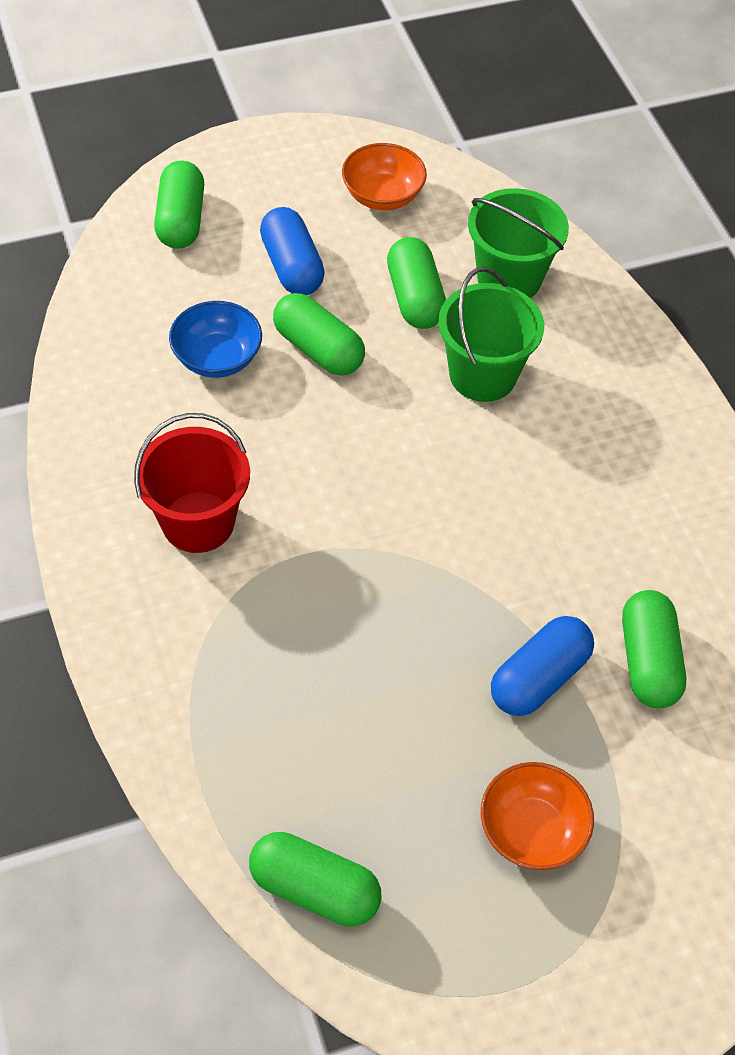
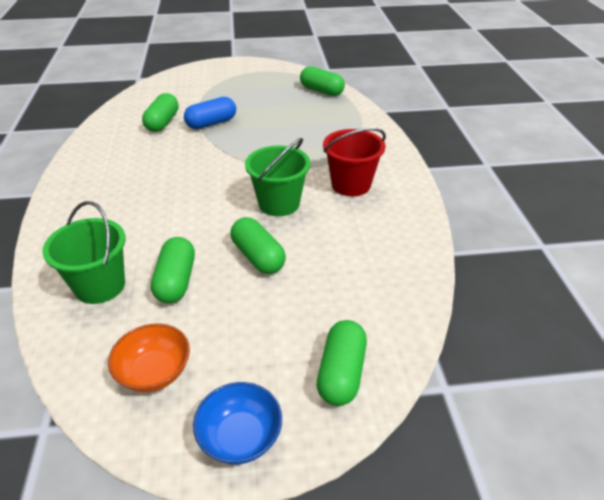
camera: 165 degrees left, 15 degrees down
blue bowl [169,301,262,378] -> blue bowl moved to [193,382,282,464]
blue capsule [260,207,325,295] -> none
green bucket [438,267,544,402] -> green bucket moved to [245,138,310,216]
orange bowl [481,762,594,870] -> none

